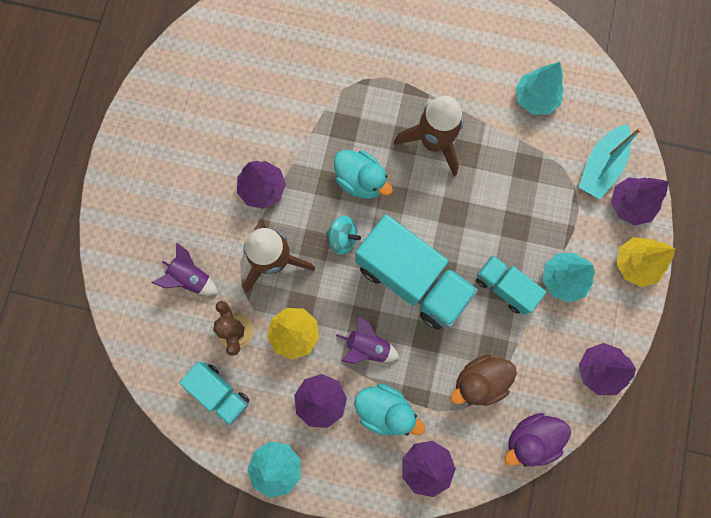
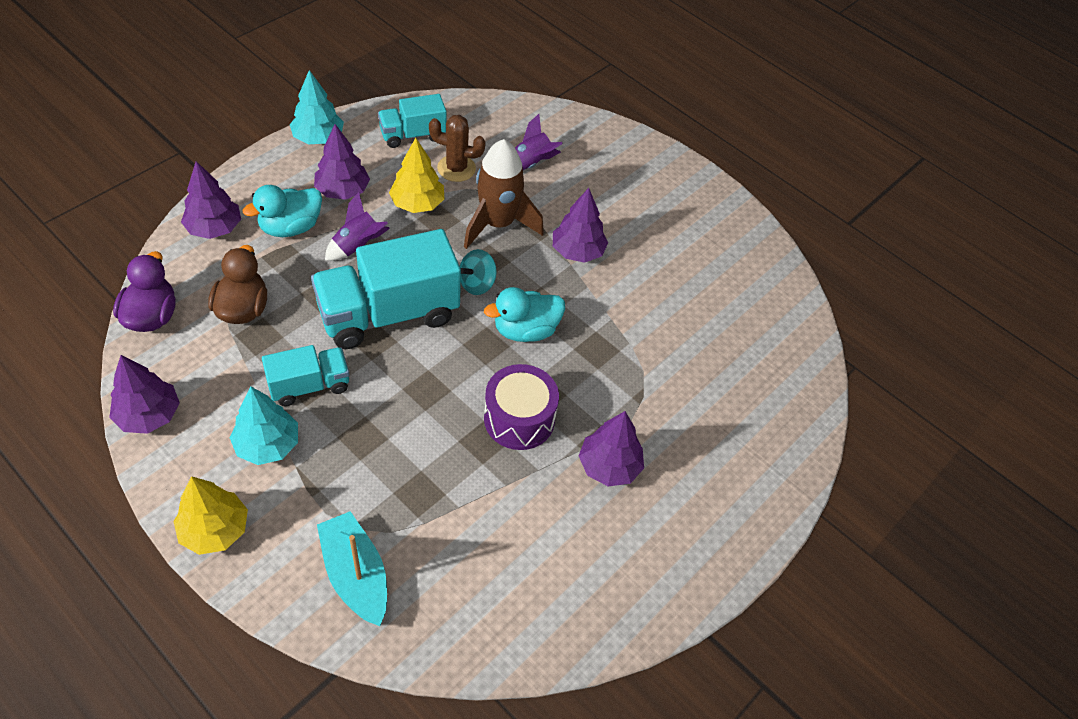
camera: 115 degrees right, 25 degrees down
brown rocket [394,96,464,176] -> purple drum [484,364,559,450]
turquoise tree [515,62,563,115] -> none
purple tree [611,177,669,225] -> purple tree moved to [579,411,644,486]

